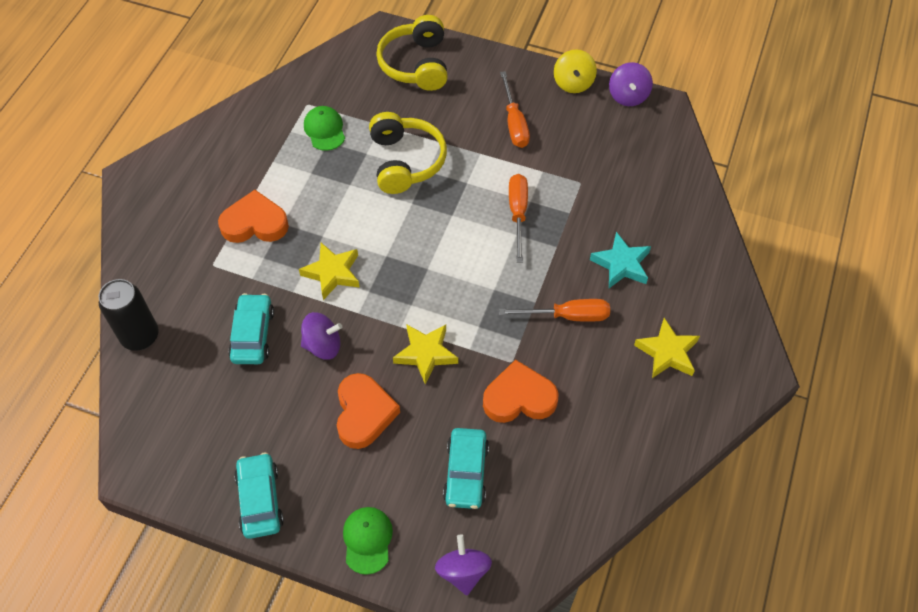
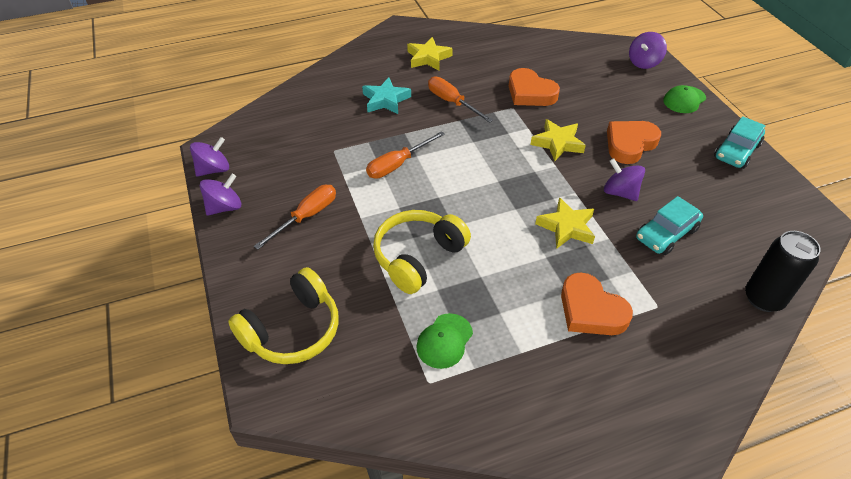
camera: 130 degrees left, 10 degrees down
turquoise car [443,428,489,509] -> none
yellow spinning top [554,49,597,93] -> purple spinning top [200,174,241,216]

